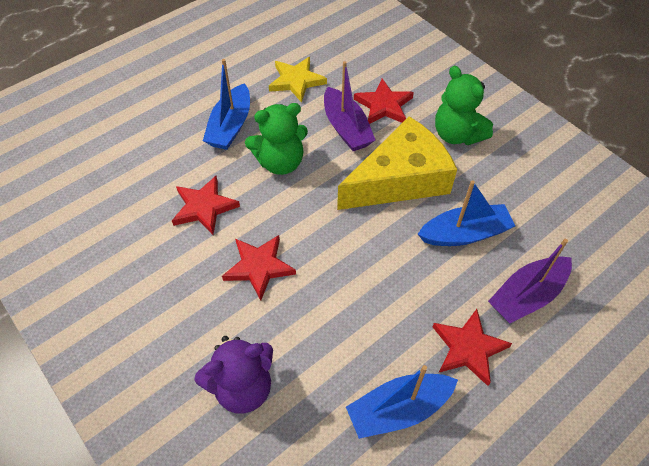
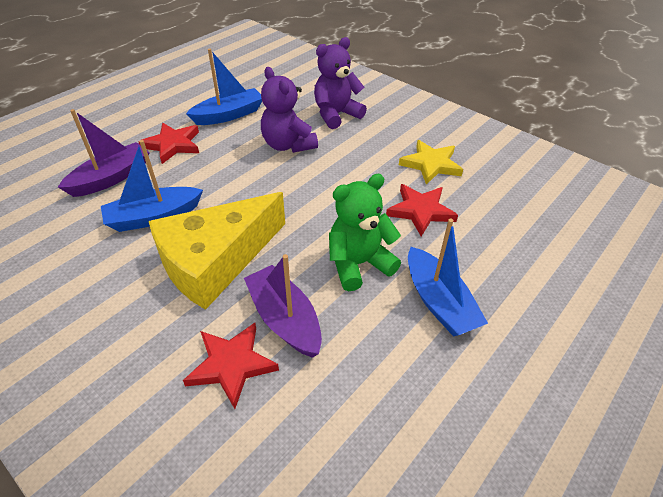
camera: 170 degrees right, 10 degrees down
blue boat [203,59,250,150] -> blue boat turned 150 degrees clockwise [408,219,488,337]
red star [222,235,296,301] -> none
yellow star [269,57,327,103] -> yellow star moved to [399,140,463,185]
green teddy bear [435,66,493,145] -> none
none -> purple teddy bear [261,67,318,153]

